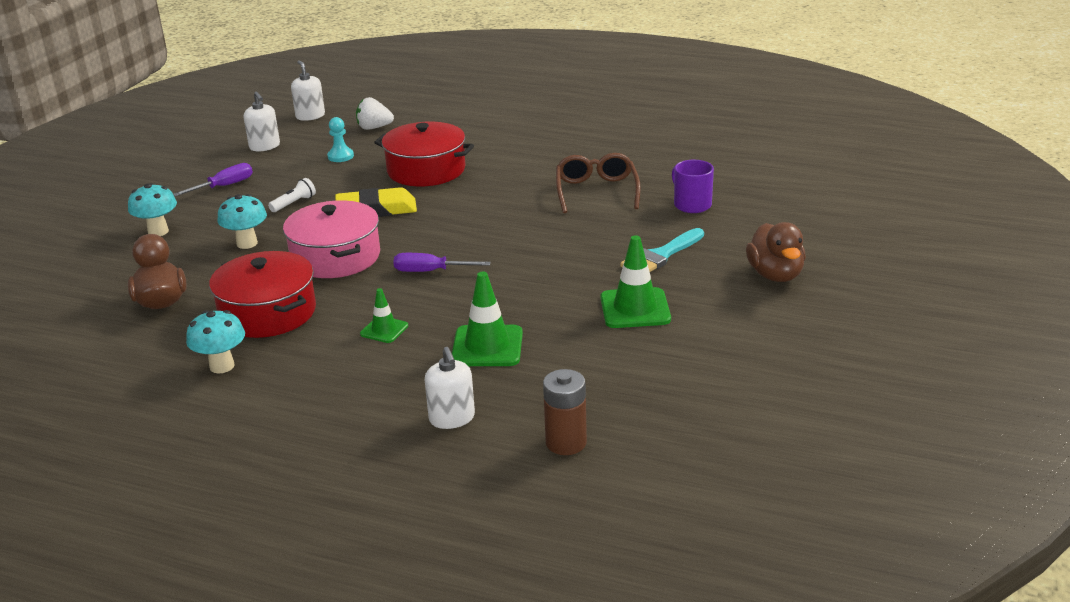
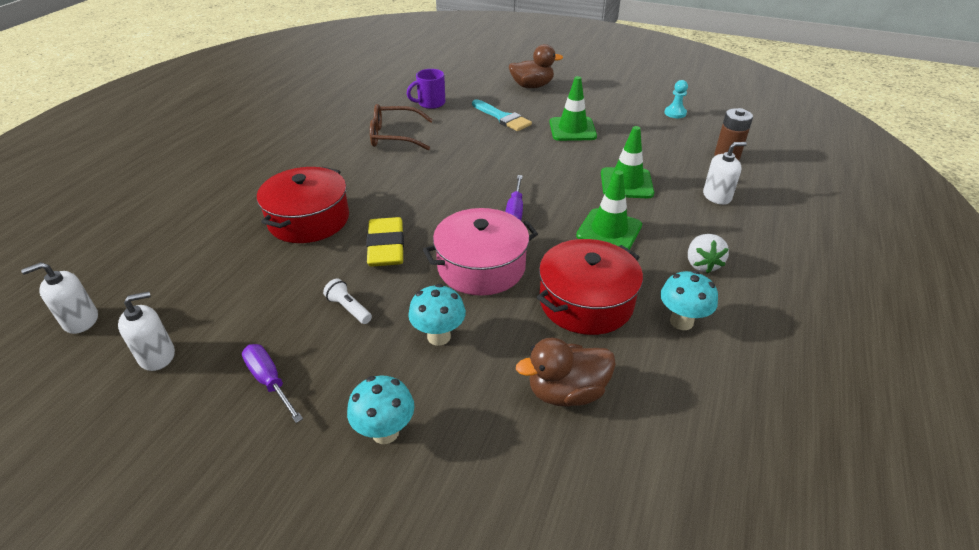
camera: 90 degrees left, 10 degrees up
turquoise pawn [327,117,354,162] -> turquoise pawn moved to [665,80,688,118]
white strawberry [356,97,394,130] -> white strawberry moved to [688,234,729,273]
green traffic cone [360,288,408,343] -> green traffic cone [576,170,642,250], size x1.74

